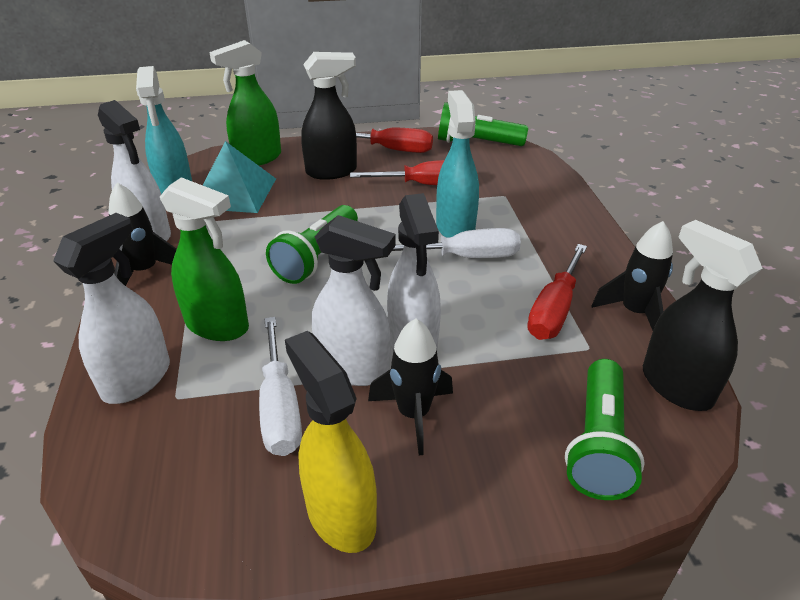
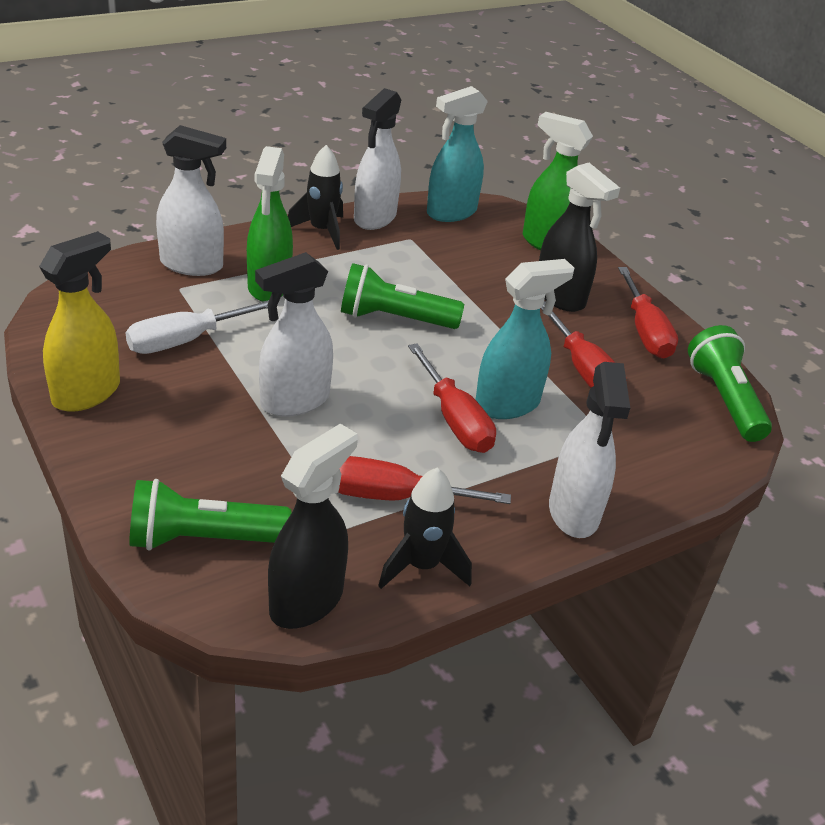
camera: 65 degrees right, 0 degrees up
turquoise pyramid [203,141,276,213] -> none
white spray bottle [312,215,395,386] -> white spray bottle moved to [549,362,630,538]
black rocket [368,318,453,456] -> none
white screwdriver [392,228,521,258] -> red screwdriver [408,343,496,453]

